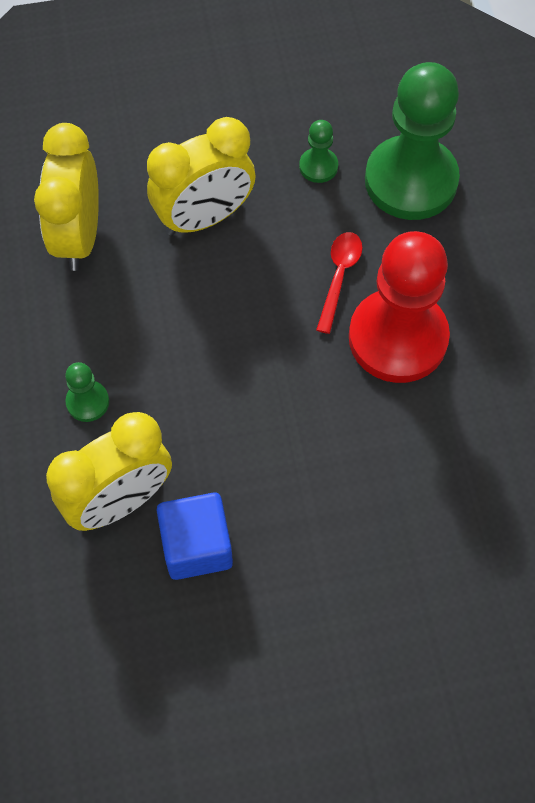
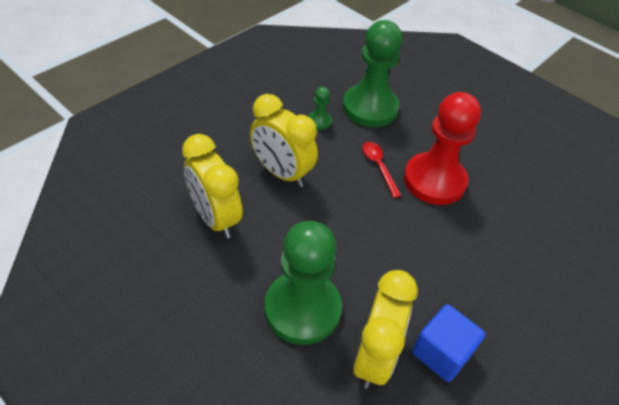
camera: 40 degrees left, 15 degrees down
green pawn [65,362,109,422] -> green pawn [265,221,342,345], size x2.37
yellow clock [147,117,256,236] -> yellow clock turned 105 degrees clockwise [250,94,318,187]

